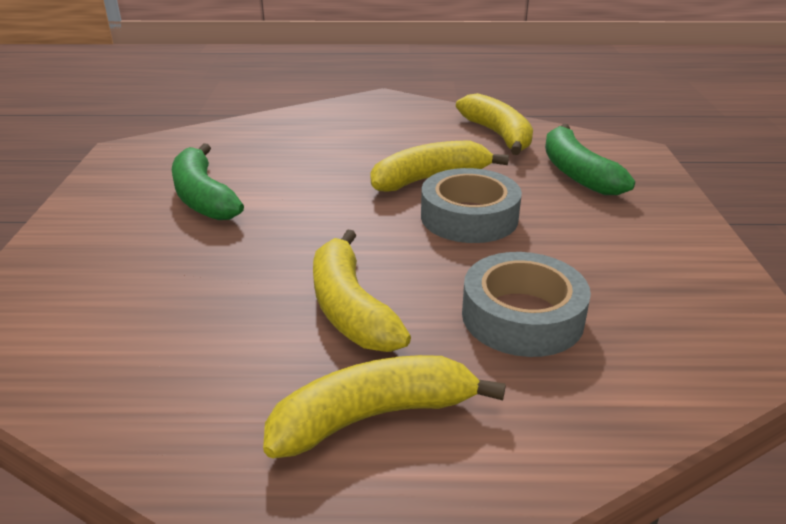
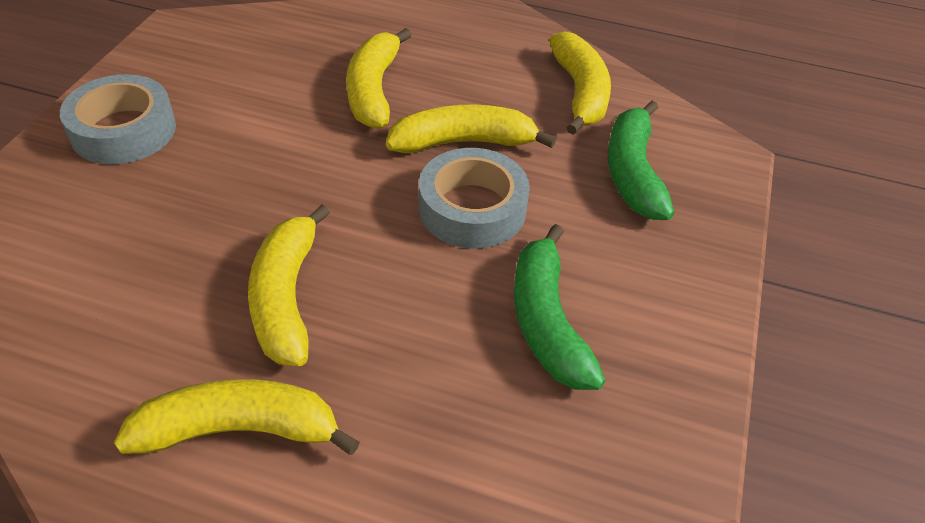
camera: 15 degrees right, 15 degrees up
green banana [172,143,244,220] -> green banana moved to [514,224,605,390]
grey tape [462,252,591,357] -> grey tape moved to [60,74,176,164]
none -> yellow banana [346,28,412,128]

